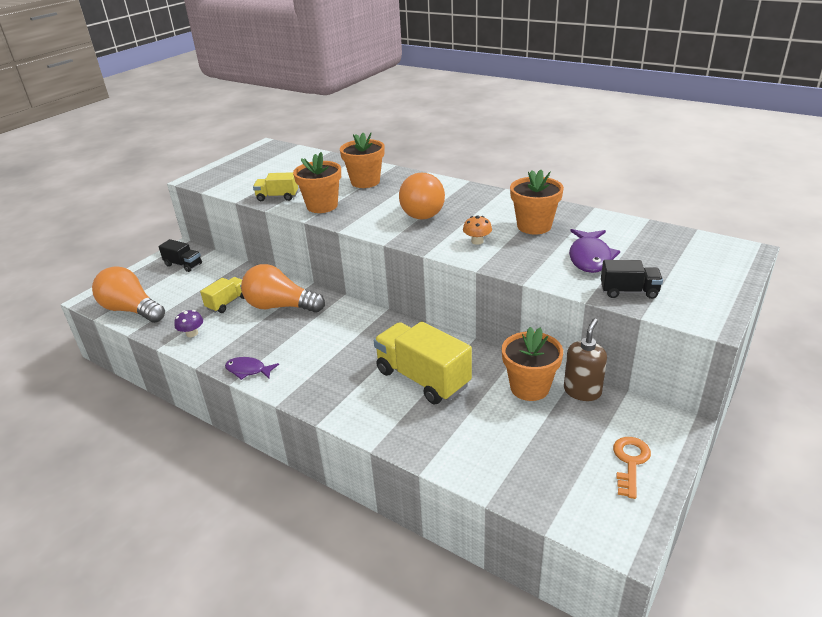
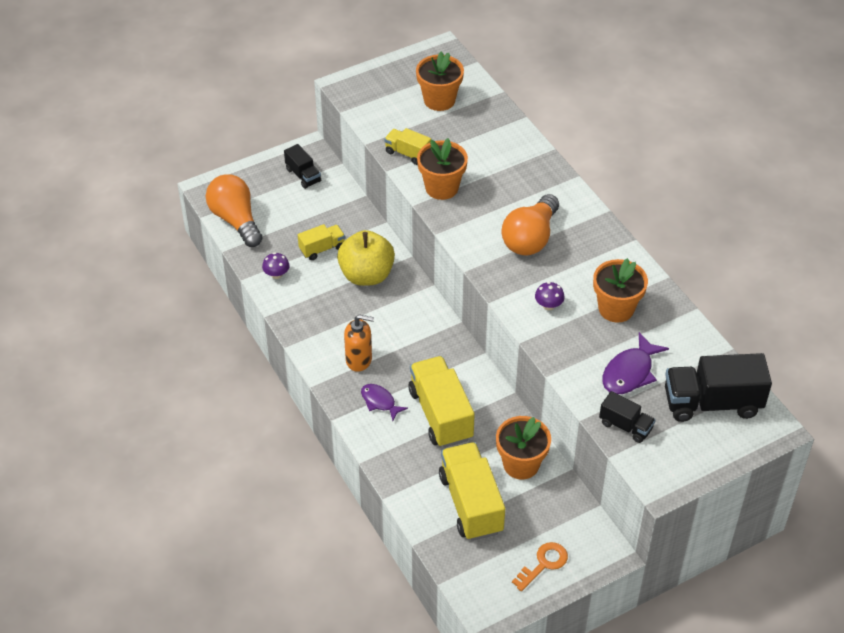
camera: 25 degrees right, 15 degrees up
purple fish [225,357,279,380] -> purple fish moved to [361,384,408,421]
orange light bulb [241,264,325,313] -> yellow apple [337,230,395,286]
orange flower pot [340,132,384,188] -> orange flower pot moved to [416,51,464,111]
orange mushroom [463,216,492,245] -> purple mushroom [535,282,565,310]
brown soap dispenser [564,318,607,401] -> none
none -> orange soap dispenser [344,314,374,372]
none -> yellow truck [439,442,505,541]
none -> black truck [665,353,772,422]

